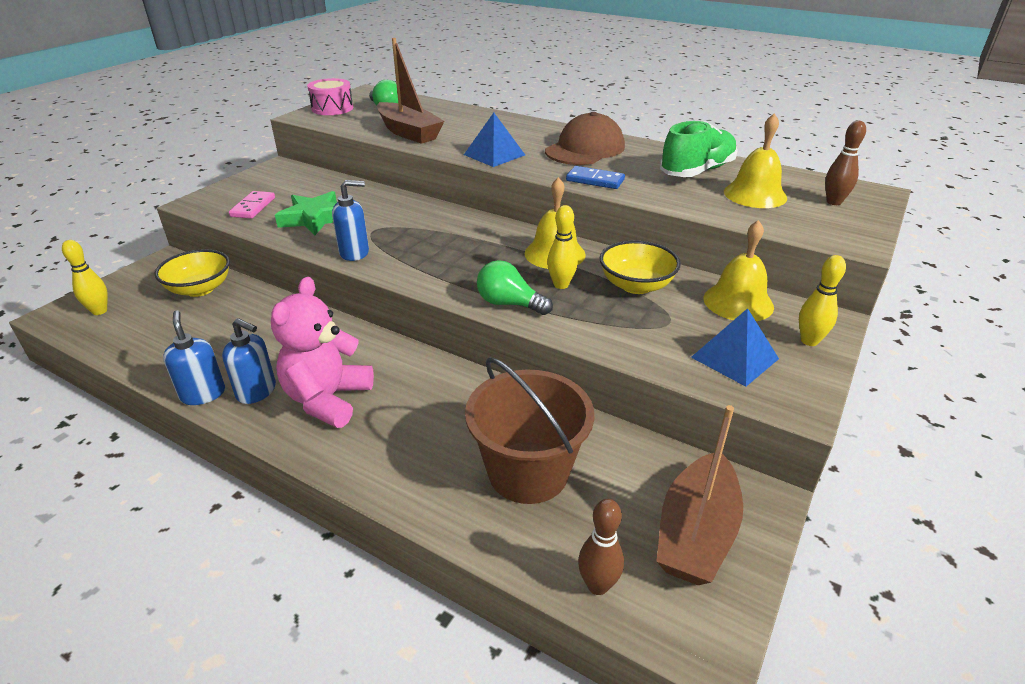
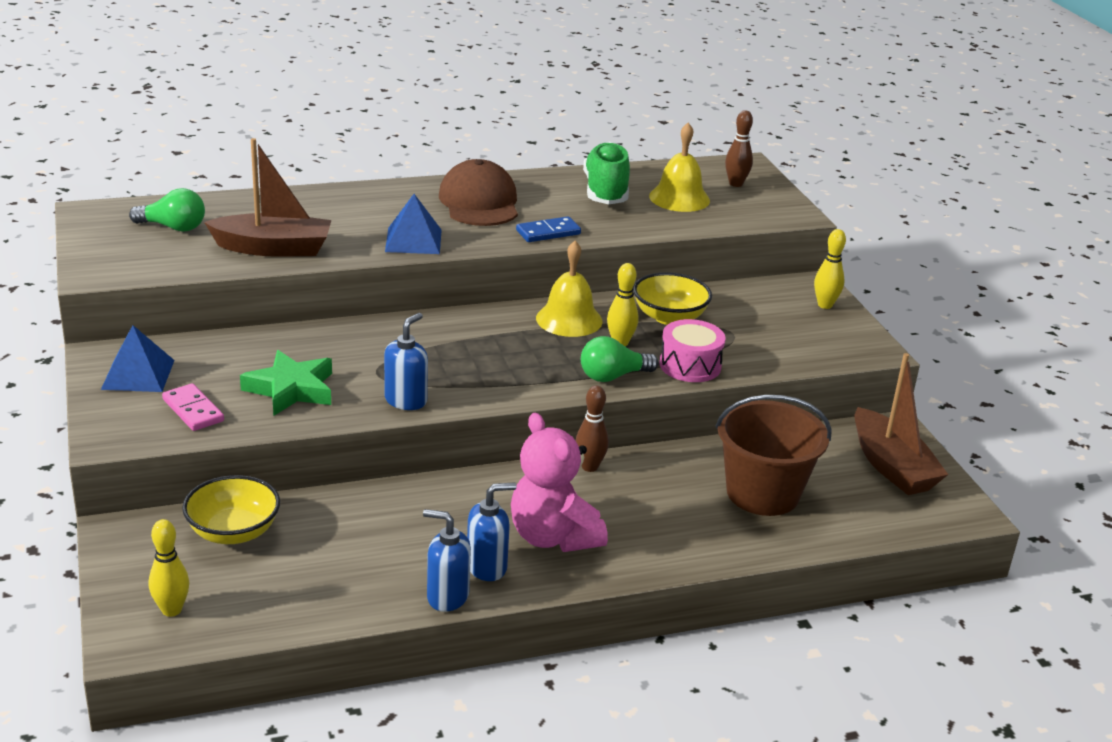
camera: 50 degrees left, 5 degrees down
pink drum [307,78,353,115] -> pink drum moved to [660,319,725,382]
brown bowling pin [578,499,624,595] -> brown bowling pin moved to [576,385,609,472]
blue pyramid [691,308,779,387] -> blue pyramid moved to [101,325,175,392]
yellow bell [704,220,774,321] -> none

